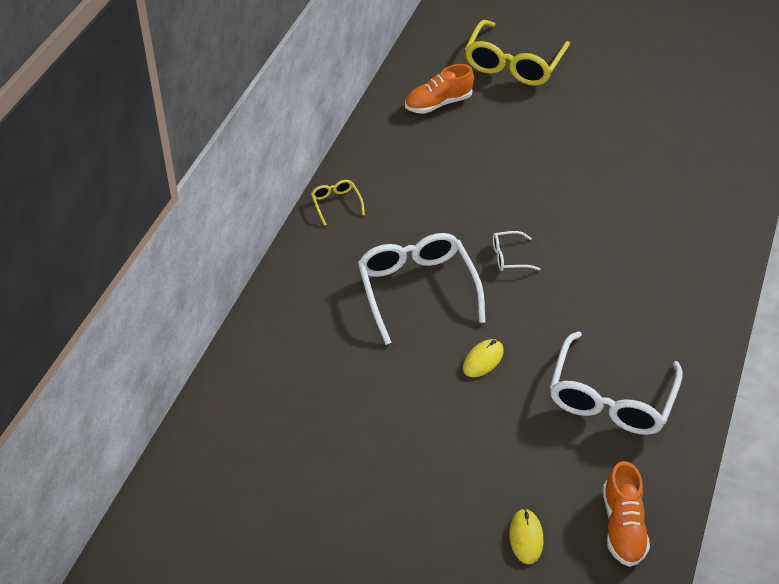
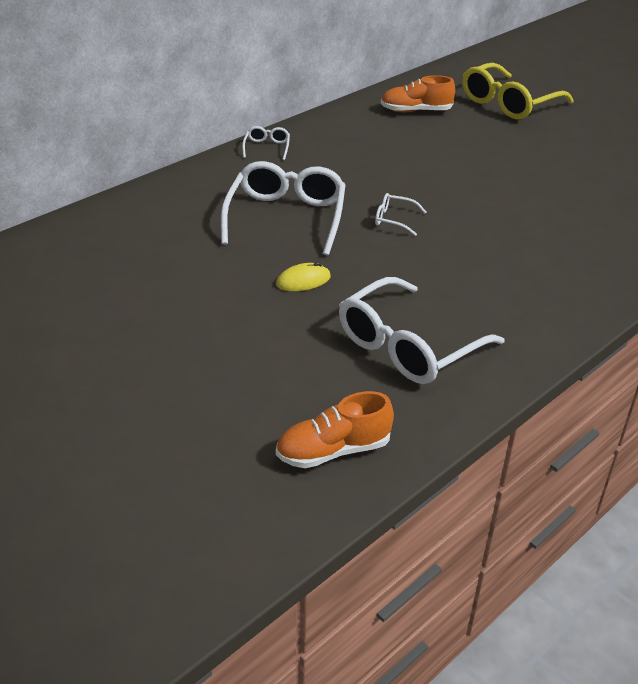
camera: 25 degrees right, 10 degrees down
yellow glasses [311,180,365,226] -> white glasses [242,126,290,160]
yellow mouse [509,508,543,564] -> none
orange shoe [603,461,650,567] -> orange shoe turned 45 degrees clockwise [276,391,394,468]

